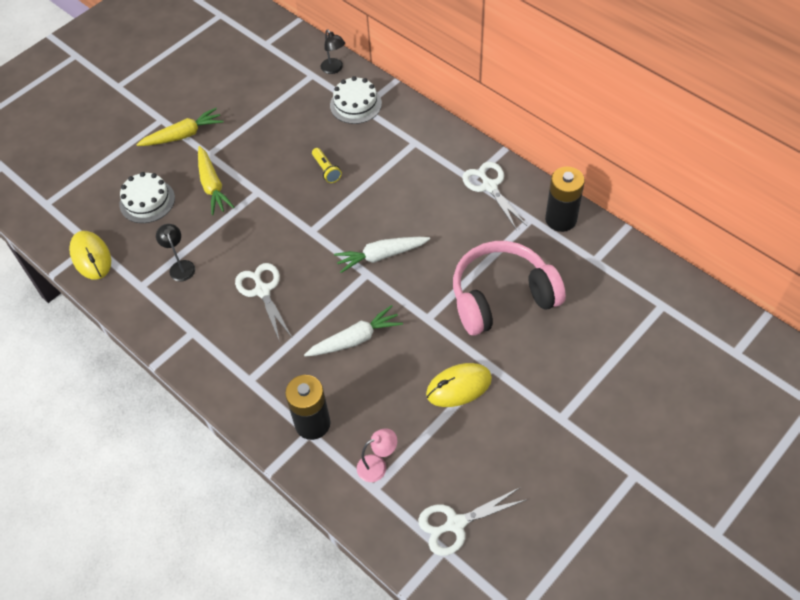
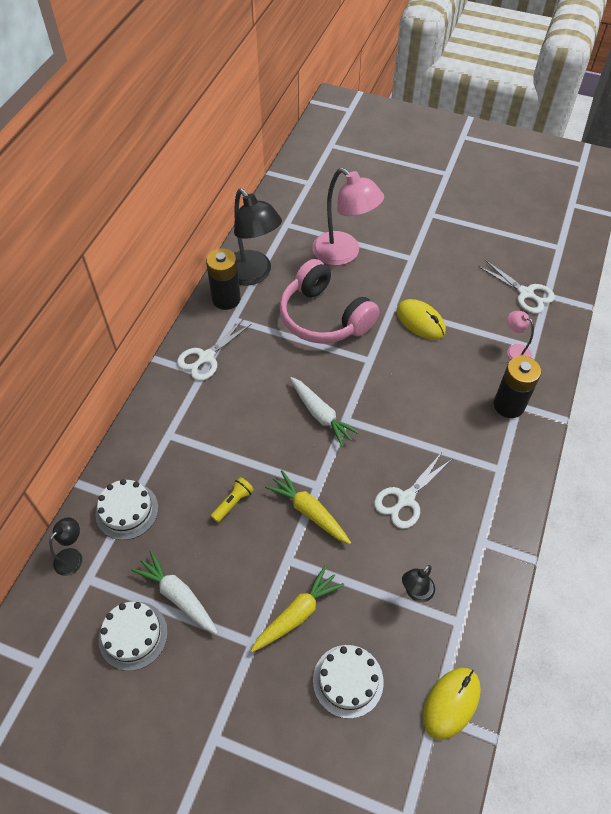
camera: 115 degrees left, 0 degrees up
yellow carrot [136,108,224,146] -> yellow carrot moved to [265,470,351,544]
white carrot [304,305,403,357] -> white carrot moved to [131,551,218,634]
none -> white cake [99,602,168,671]
none -> black lamp [234,188,282,285]
none -> pink lamp [312,168,384,265]

